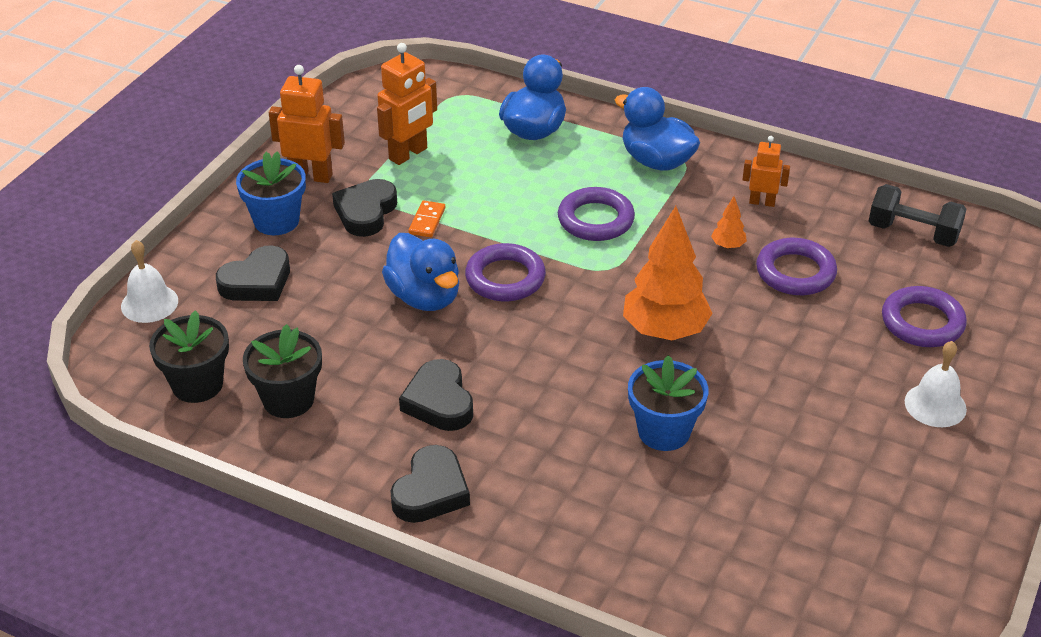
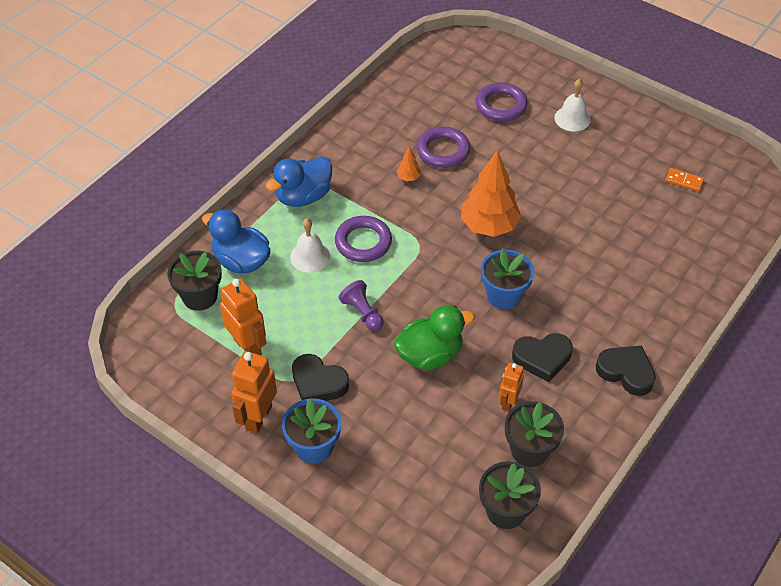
camera: 80 degrees left, 10 degrees up
white bell [121,240,178,323] -> white bell moved to [290,218,330,272]
black heart [216,245,290,301] -> none
blue duck [382,233,459,311] -> green duck [394,305,475,370]
orange domino [408,200,445,237] -> orange domino moved to [665,168,704,192]
purple ring [465,243,546,301] -> none
blue flower pot [628,355,708,451] -> blue flower pot moved to [481,248,534,310]
orange robot [742,136,790,207] -> orange robot moved to [499,362,524,412]
black dumbbell [869,184,966,247] -> none
none -> black flower pot [167,251,222,311]
none -> purple pawn [339,280,384,331]

